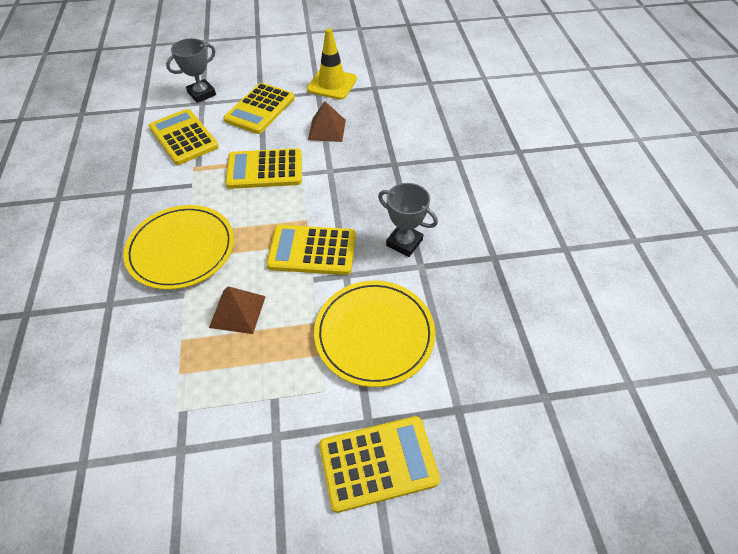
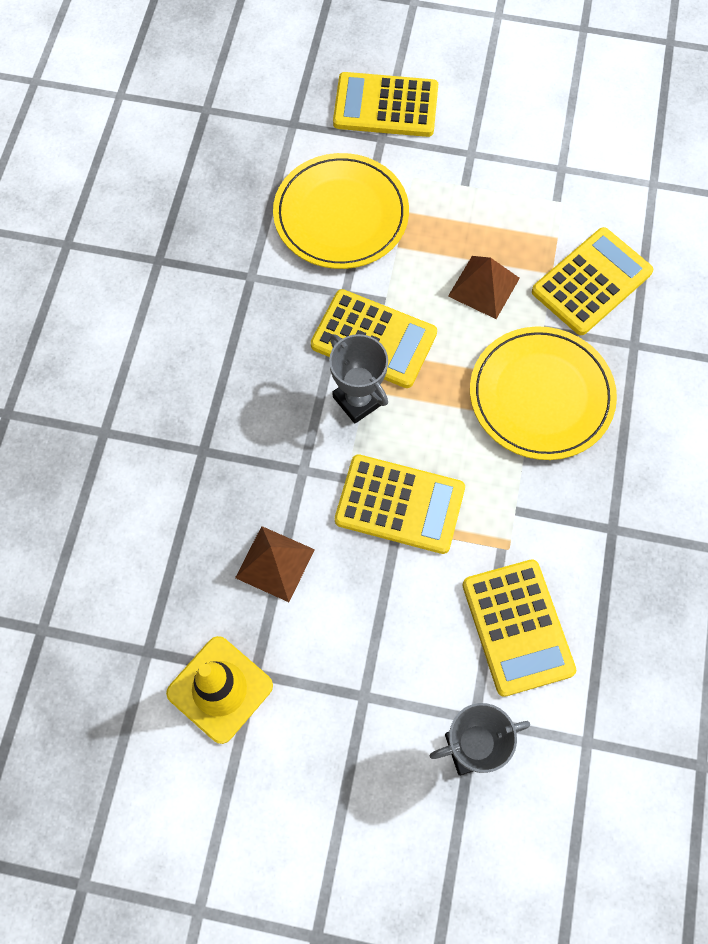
camera: 160 degrees left, 15 degrees up
yellow calculator [224,83,295,134] -> yellow calculator moved to [532,227,653,335]
grey trophy [378,183,438,257] -> grey trophy moved to [329,334,388,424]

